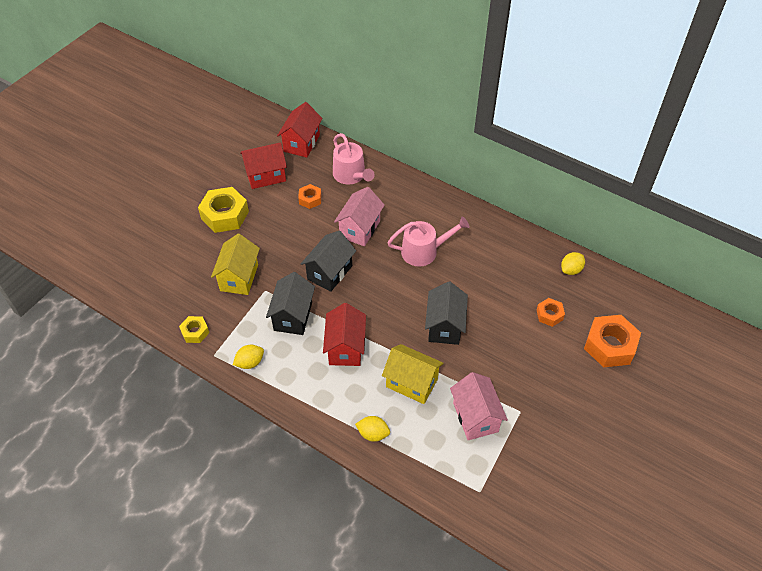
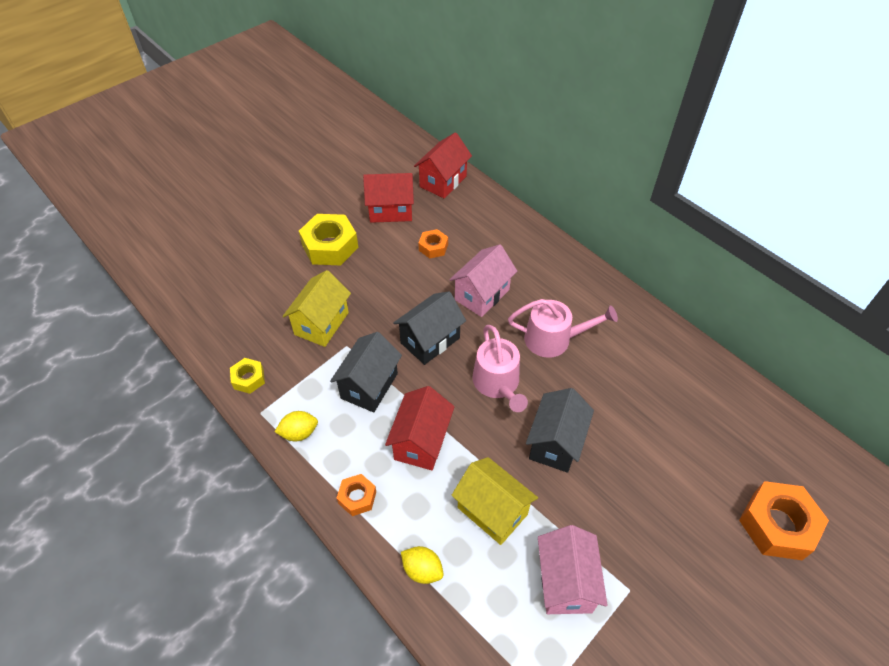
camera: 15 degrees right, 0 degrees up
pink watering can [333,133,375,184] -> pink watering can moved to [472,325,528,412]
orange nut [537,298,565,327] -> orange nut moved to [337,474,376,516]
yellow lemon [561,252,585,275] -> none

